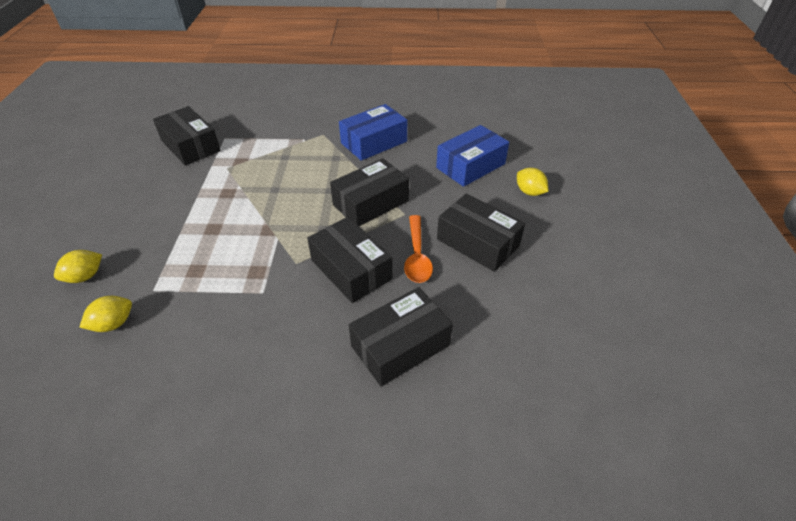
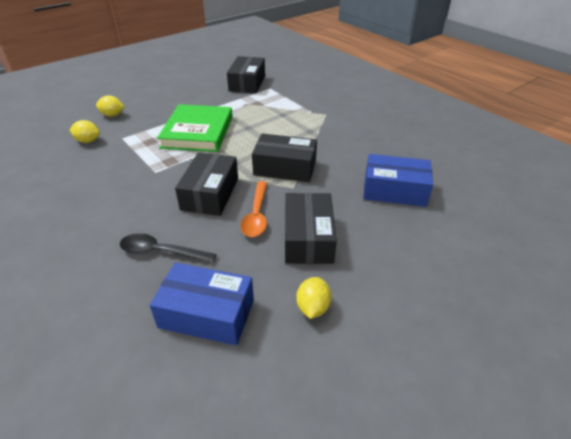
camera: 50 degrees right, 5 degrees down
blue box [339,104,407,161] -> blue box moved to [150,263,254,346]
black box [349,287,453,387] -> black spoon [120,233,217,263]
orange spoon [404,215,433,283] -> orange spoon turned 45 degrees counterclockwise [240,181,267,237]
yellow lemon [517,168,548,196] -> yellow lemon moved to [296,277,332,319]
none -> green book [157,104,233,152]

